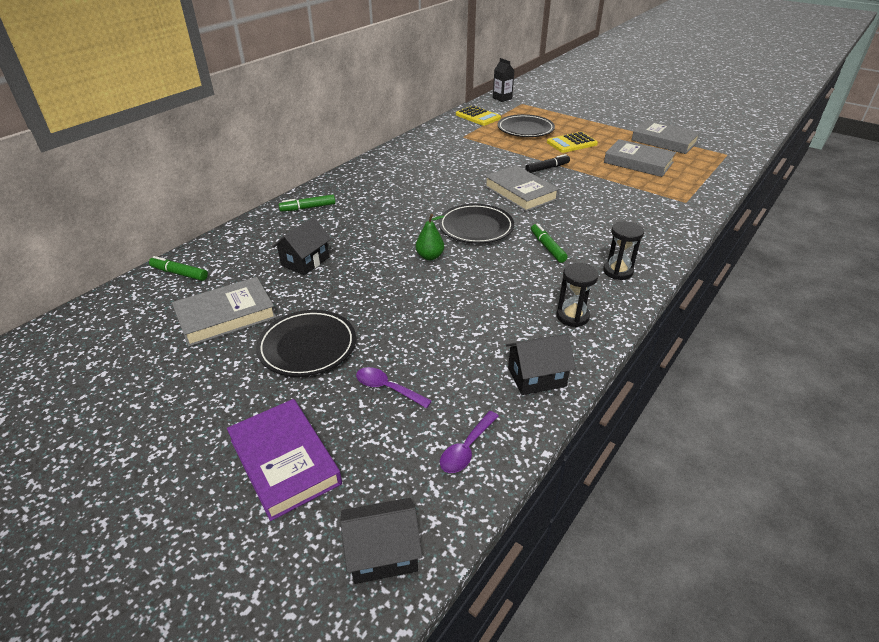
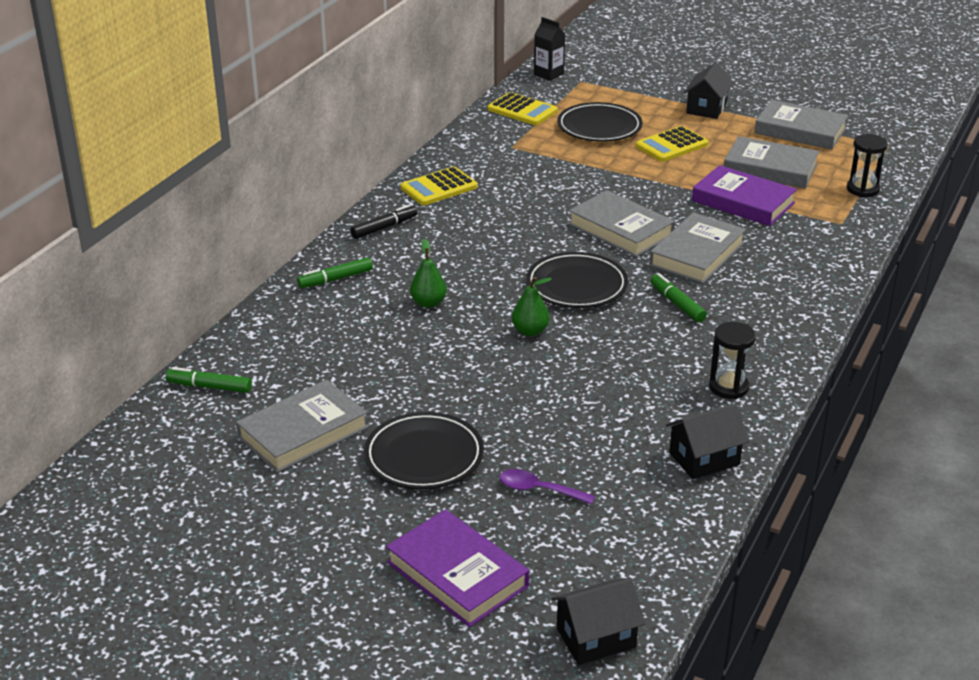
camera: 10 degrees left, 5 degrees down
black house [272,217,331,275] -> black house moved to [684,62,734,119]
purple spoon [440,411,499,473] -> none
black marker [525,154,570,173] -> black marker moved to [350,204,417,239]
black hourglass [603,221,644,280] -> black hourglass moved to [847,134,888,197]
none -> yellow calculator [401,166,478,205]
none -> green pear [410,239,447,308]
none -> grey book [649,212,746,284]
none -> purple book [692,165,797,226]

